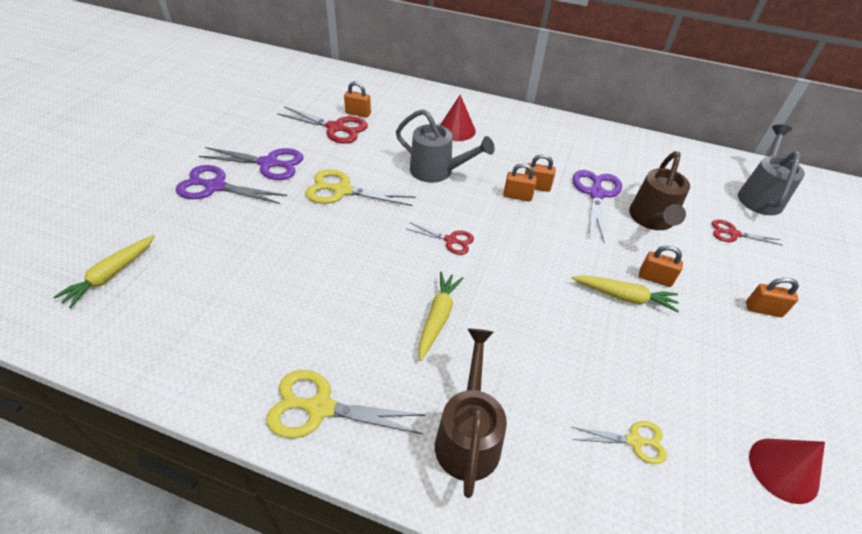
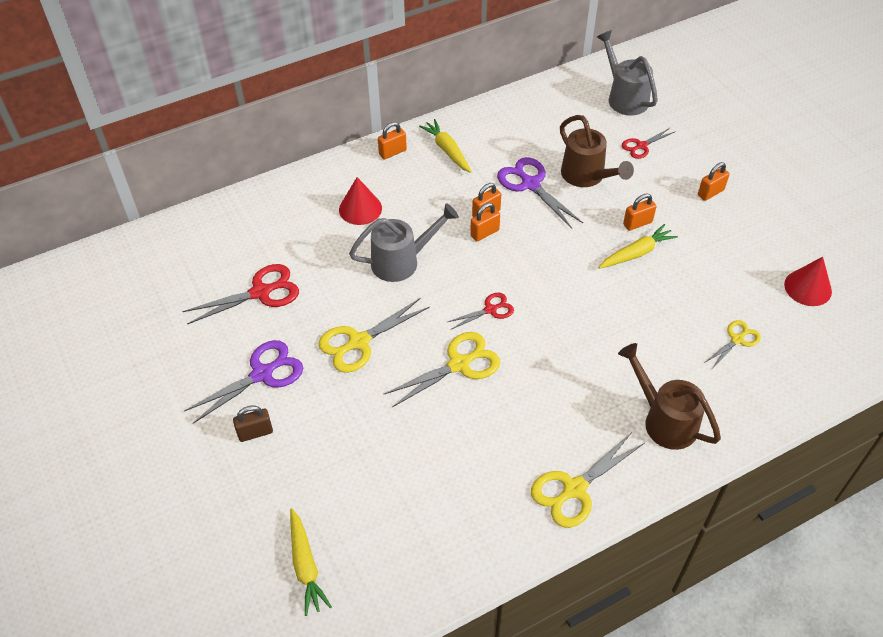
camera: 45 degrees left, 5 degrees up
purple scissors [176,165,287,204] -> brown padlock [233,405,273,442]
orange padlock [344,81,371,118] -> orange padlock moved to [378,122,407,159]
yellow carrot [418,272,463,361] -> yellow carrot moved to [419,119,472,173]
none -> yellow scissors [384,332,500,407]

